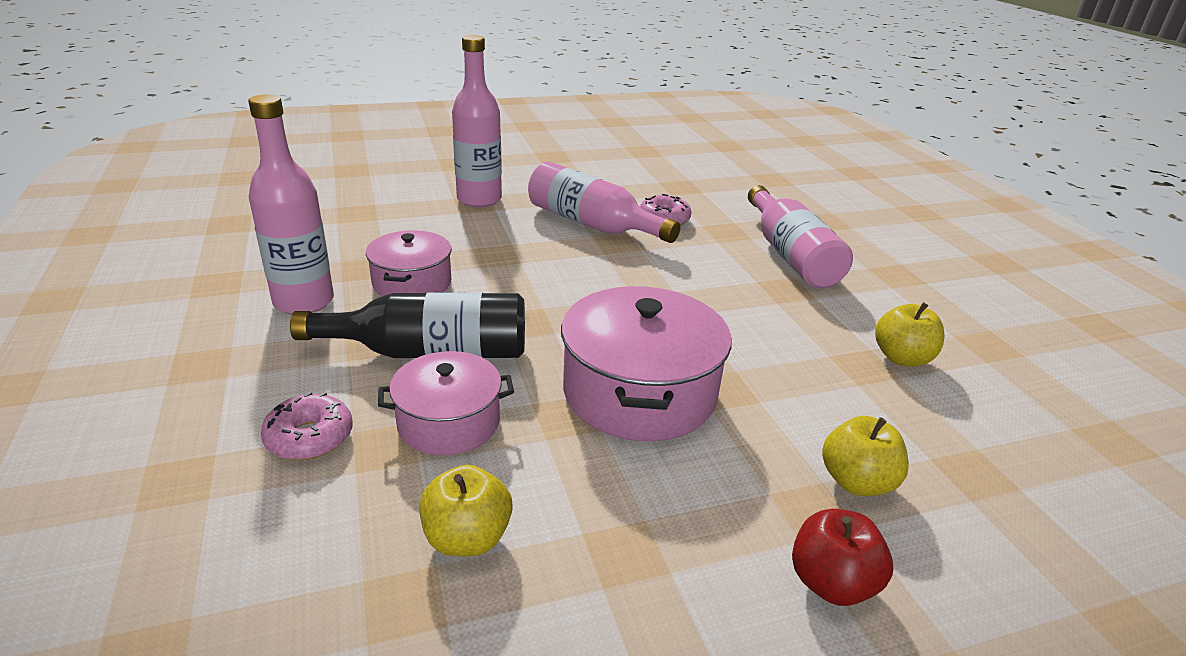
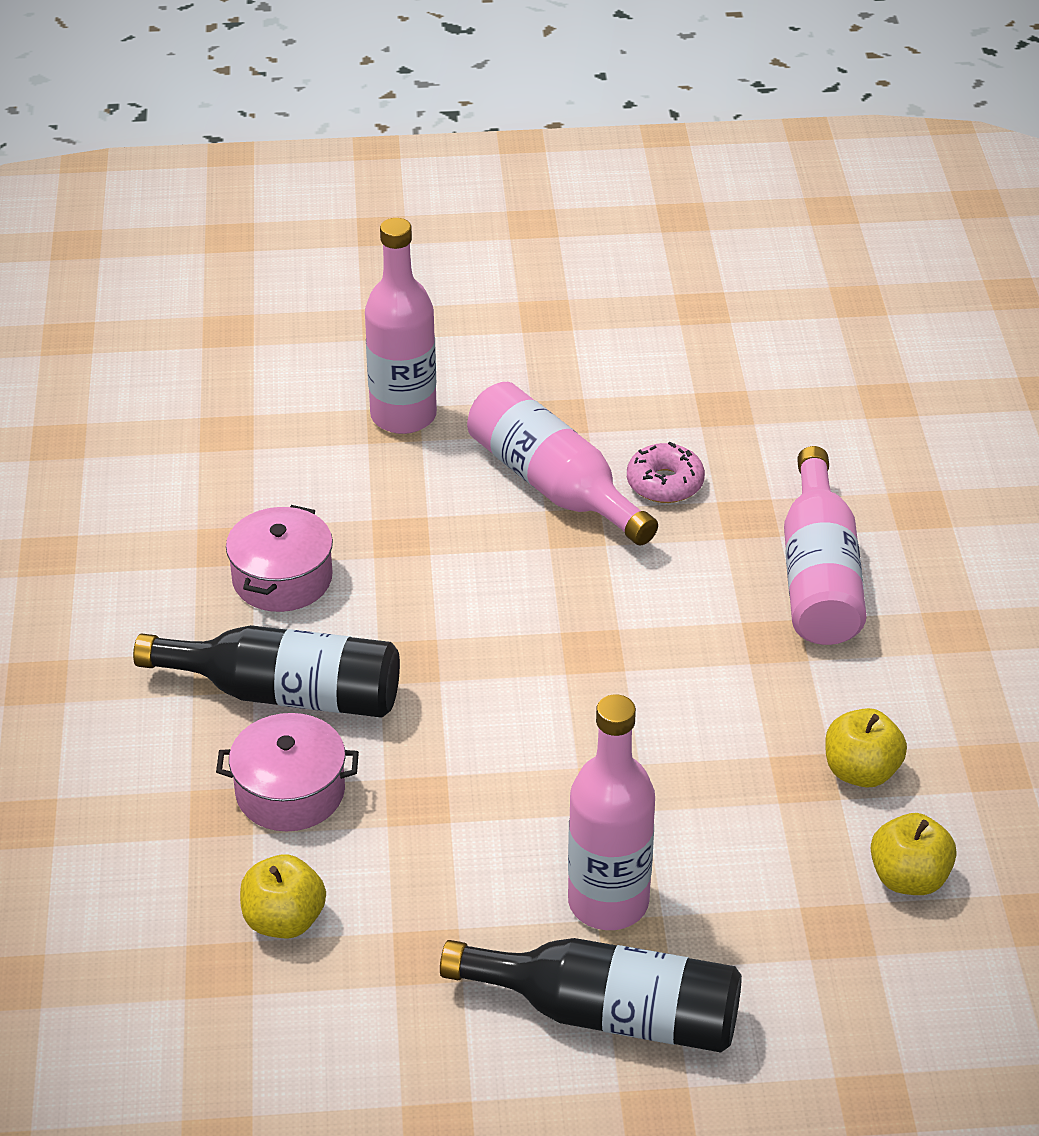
camera: 15 degrees right, 10 degrees up
pink bottle [248,94,334,314] -> pink bottle moved to [568,694,655,930]
pink donut [261,392,353,460] -> none
pink pot [561,286,732,442] -> none
red apple [792,509,893,606] -> black bottle [440,938,742,1052]
yellow apple [822,416,909,496] -> yellow apple moved to [871,813,957,895]

